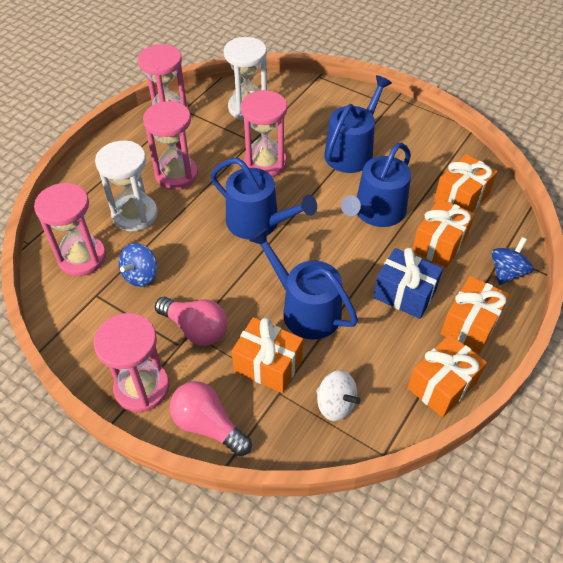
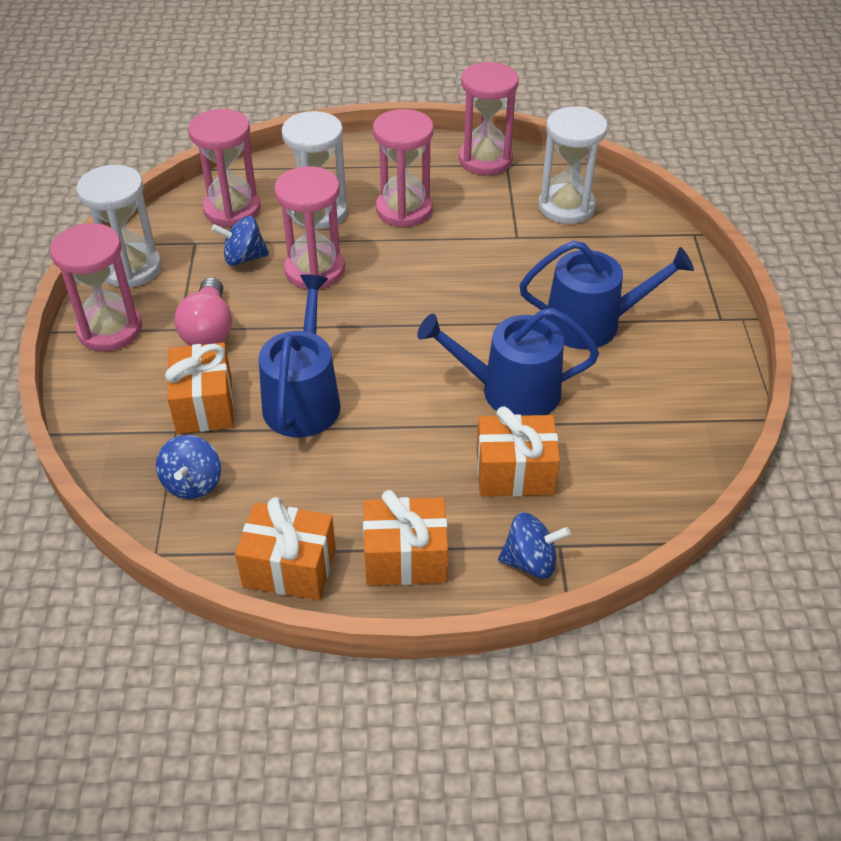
camera: 55 degrees right, 5 degrees down
pink light bulb [170,381,252,456] -> none
blue watering can [211,158,317,240] -> none
pink hourglass [241,90,287,177] -> pink hourglass moved to [274,166,345,289]
white spinning top [316,370,361,421] -> blue spinning top [156,435,221,499]
blue gift [373,247,443,319] -> none
orange gift [434,154,497,212] -> none
none -> white hourglass [76,165,162,288]

